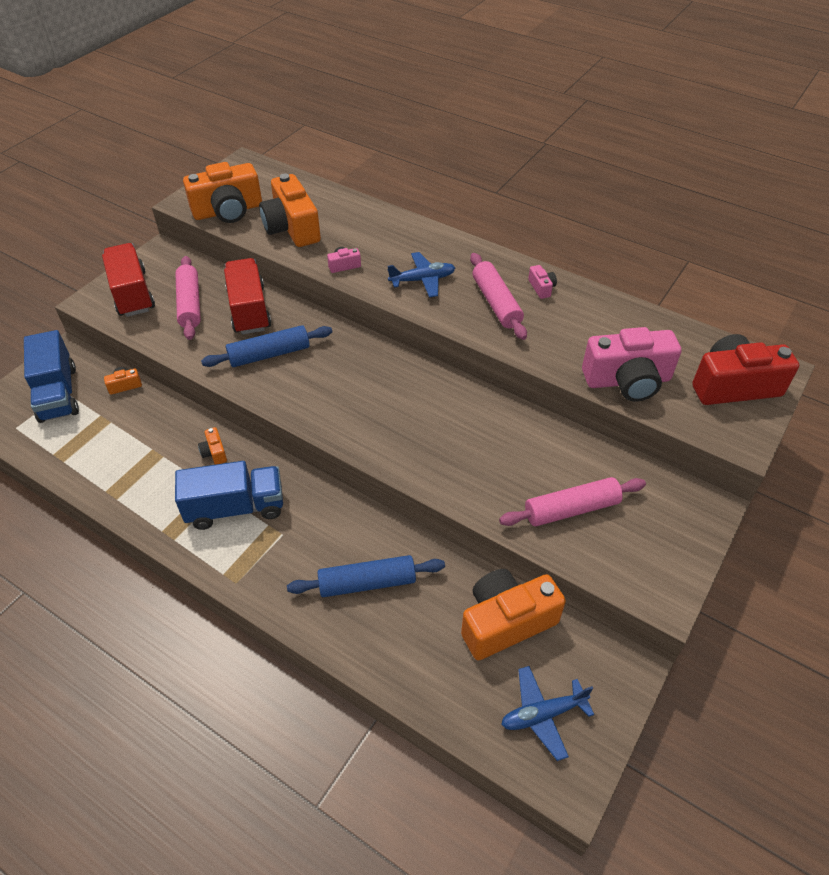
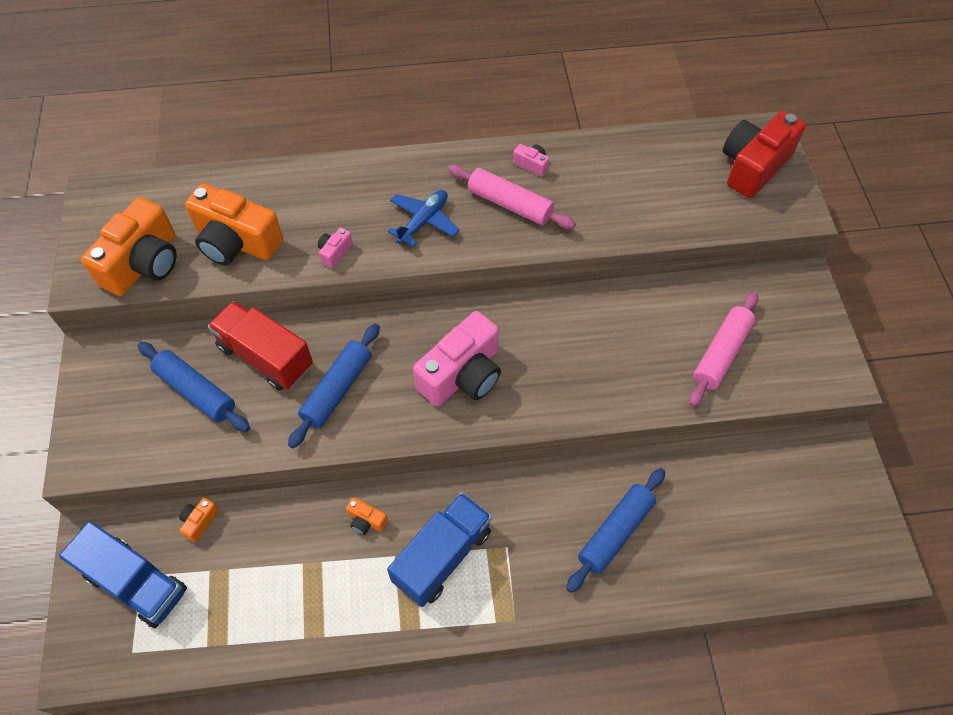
camera: 40 degrees left, 10 degrees up
red truck [102,243,155,317] -> none
pink rolling pin [175,256,201,340] -> blue rolling pin [138,342,250,432]
orange camera [461,569,566,660] -> none
blue plane [501,666,594,761] -> none
pink camera [582,327,681,402] -> pink camera moved to [413,311,501,406]

